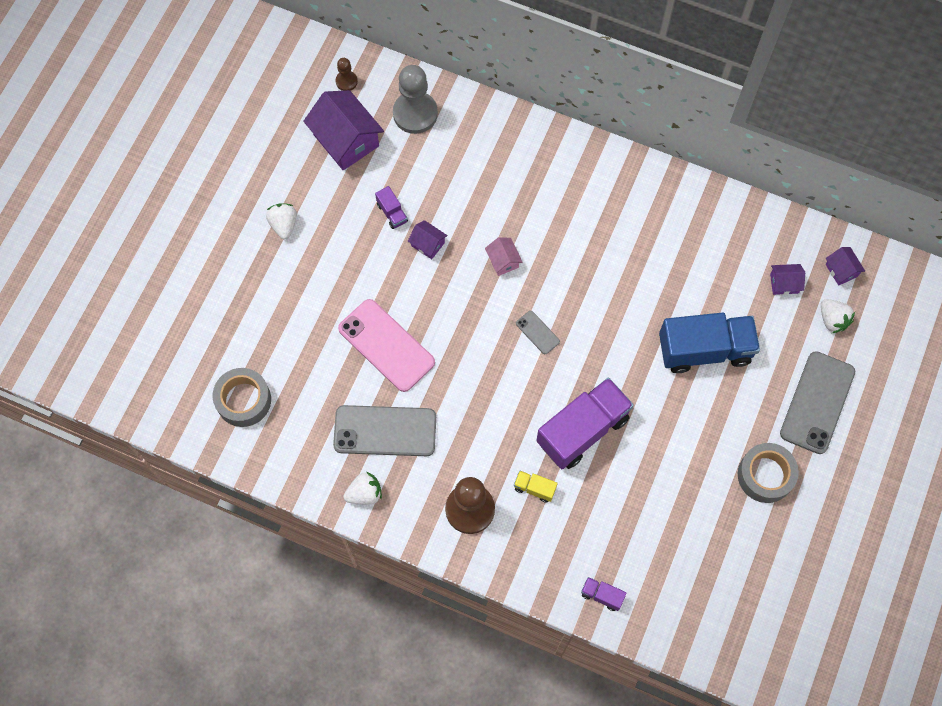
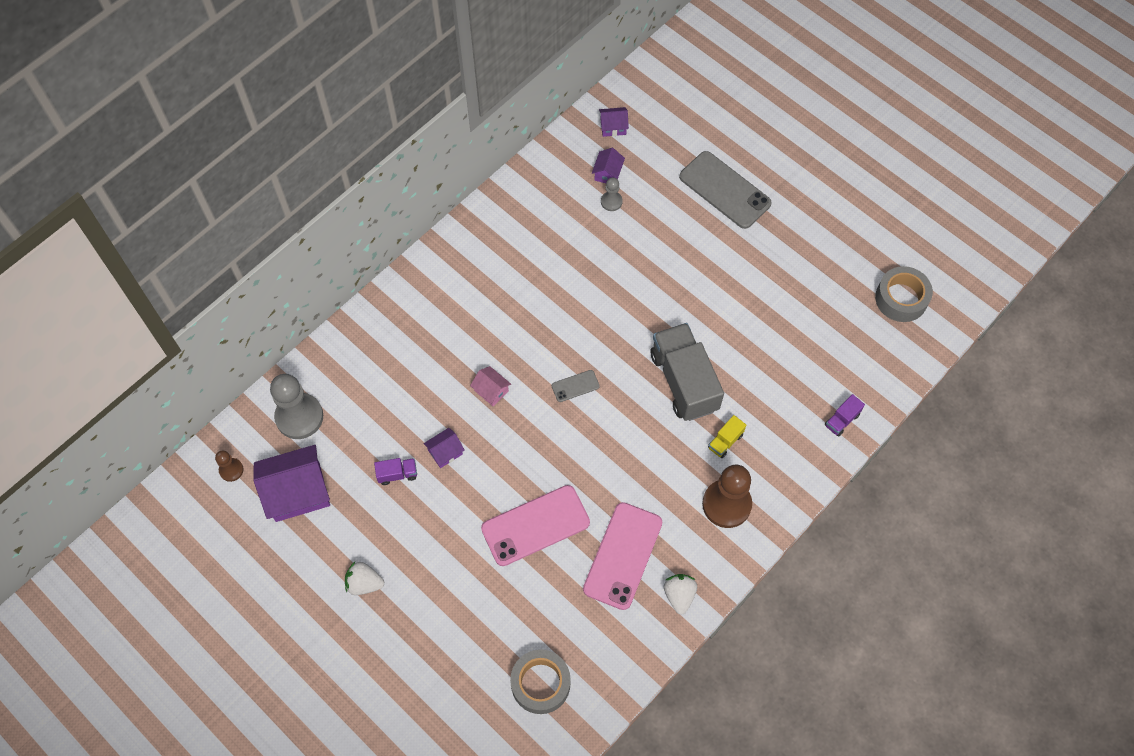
camera: 70 degrees left, 5 degrees down
grey phone [333,405,436,456] -> pink phone [583,502,662,610]
pink house [485,237,523,276] -> pink house turned 45 degrees clockwise [470,366,511,406]
purple truck [536,378,634,469] -> grey truck [651,323,724,421]
blue truck [659,313,760,373] -> none
grey tape [738,443,799,503] -> grey tape moved to [875,266,933,322]
white strawberry [821,299,855,333] -> none
none -> grey pawn [601,178,623,211]

